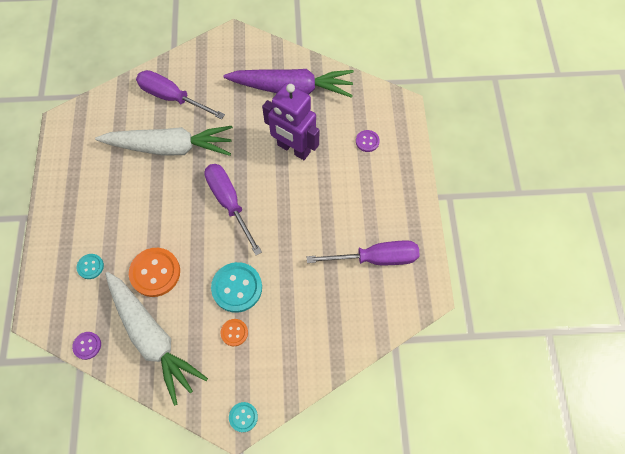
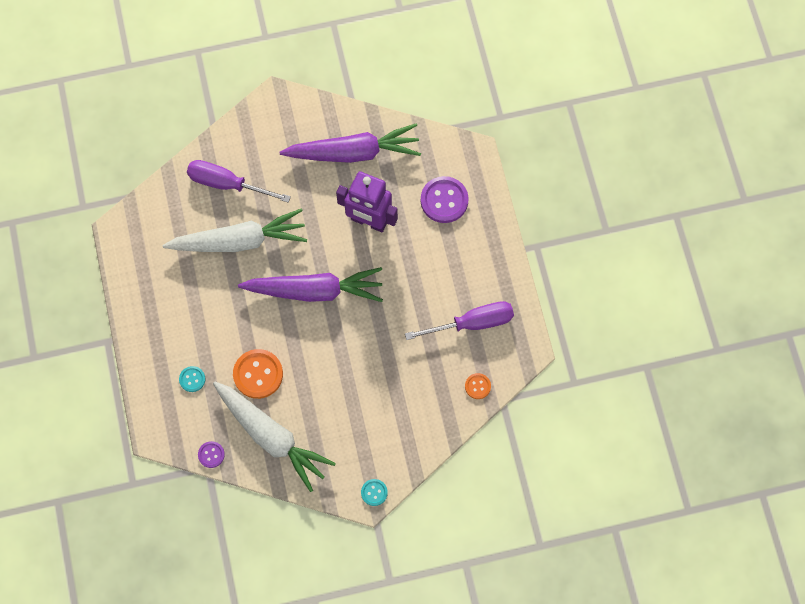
camera: 10 degrees left, 5 degrees up
purple screwdriver [204,164,262,255] -> purple carrot [238,267,383,302]
turquoise button [211,262,262,313] -> none
orange button [221,319,248,346] -> orange button moved to [465,373,491,399]
purple button [356,130,380,152] -> purple button [421,176,469,223], size x1.91

